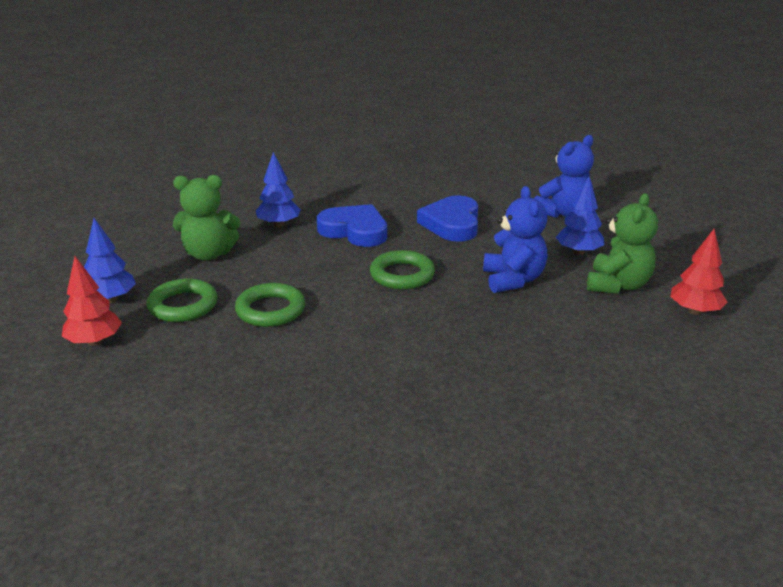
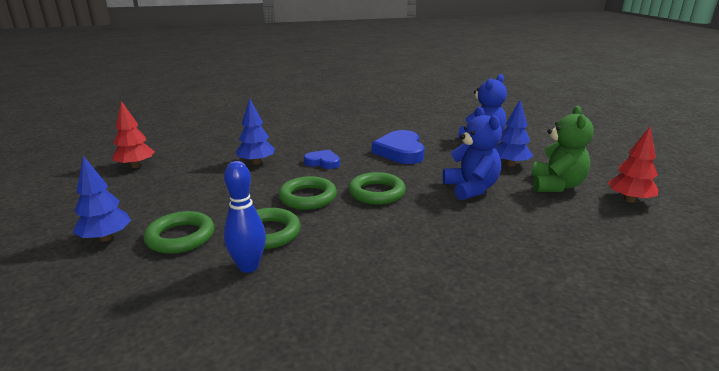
camera: 10 degrees left, 5 degrees down
red tree [62,256,122,346] -> red tree moved to [113,101,155,168]
green teddy bear [173,175,240,261] -> none
blue heart [317,204,387,247] -> blue heart [304,150,340,169], size x0.58
none -> blue bowling pin [224,161,266,273]
none -> green ring [278,176,337,210]

